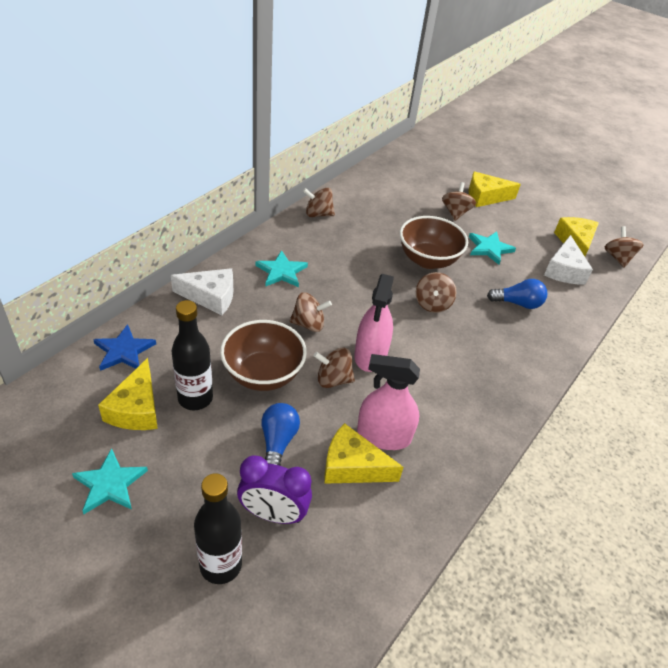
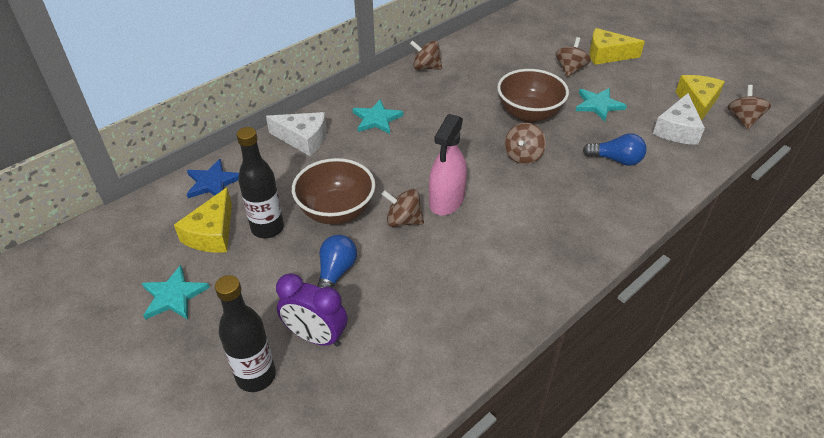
camera: 15 degrees right, 0 degrees up
brown spinning top [289,292,332,332] -> none
yellow cheese [325,423,404,484] -> none
pink spray bottle [357,354,420,450] -> none

